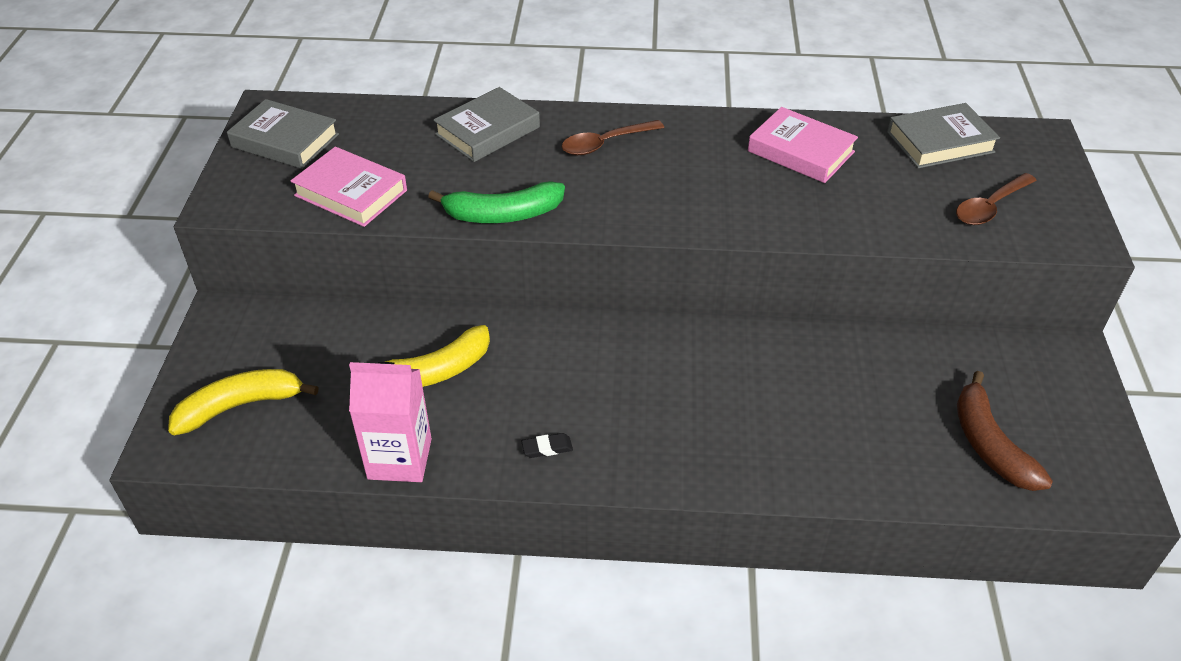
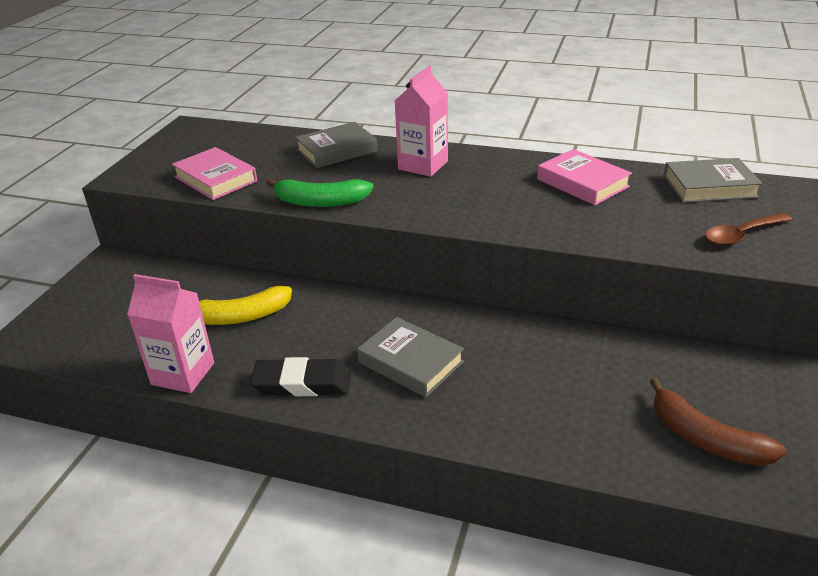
camera: 15 degrees right, 10 degrees down
yellow banana [168,369,319,435] -> none
grey book [227,99,339,169] -> grey book moved to [357,317,464,397]
black eraser [521,433,573,458] -> black eraser [250,357,351,396], size x2.24
brown spoon [561,120,664,155] -> pink carton [395,66,448,177]
brown banana [957,371,1053,491] -> brown banana turned 45 degrees counterclockwise [650,378,786,466]

